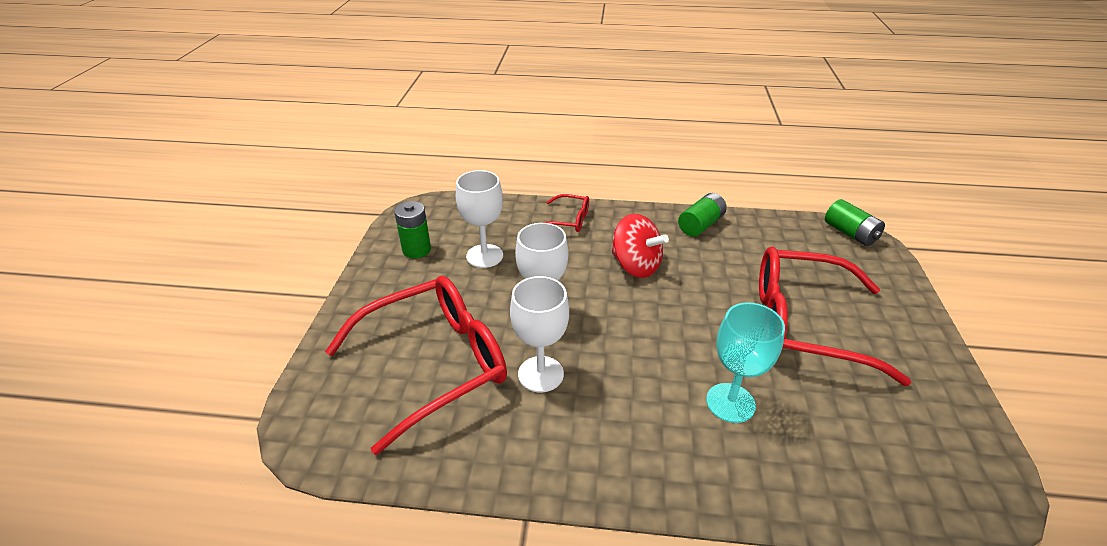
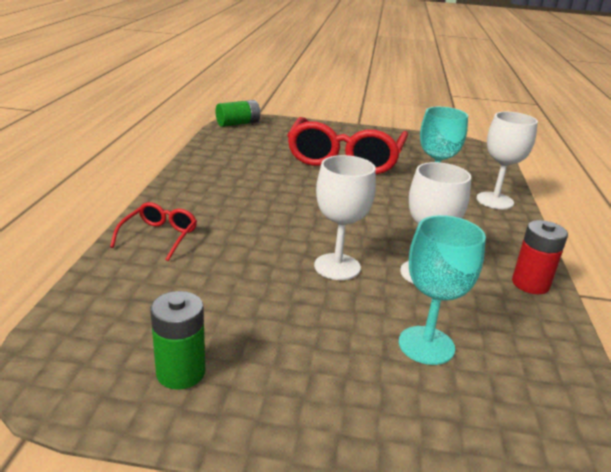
camera: 90 degrees left, 10 degrees down
red glasses [325,276,507,455] -> turquoise goblet [399,215,486,365]
white goblet [456,170,503,268] -> white goblet moved to [476,112,538,209]
red spinning top [612,213,669,278] -> none
green battery [678,193,727,237] -> none
none -> red battery [512,220,568,294]

